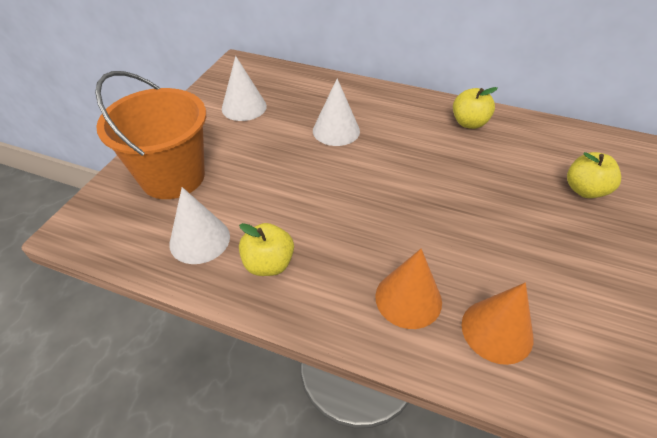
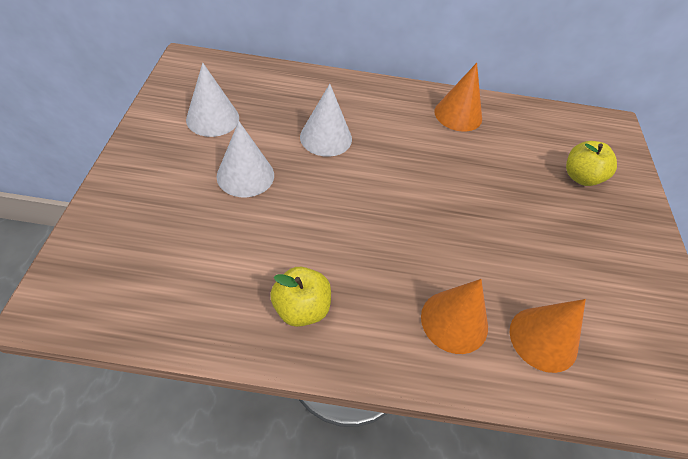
camera: 20 degrees left, 5 degrees up
orange bucket [95,71,206,199] -> none
white cone [169,187,230,264] -> white cone moved to [216,121,274,197]
yellow apple [453,87,498,129] -> orange cone [434,63,482,132]

